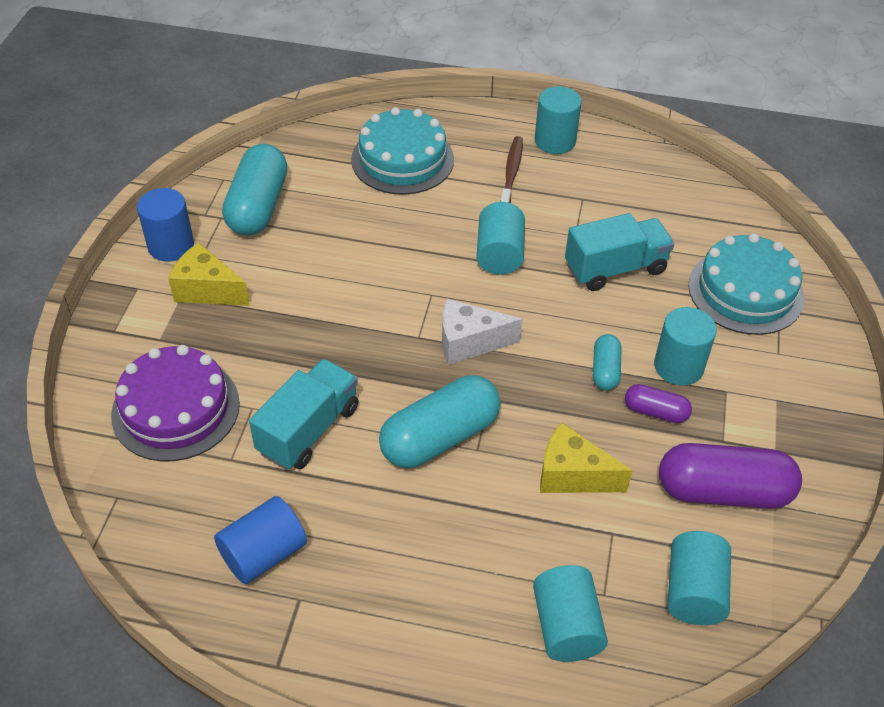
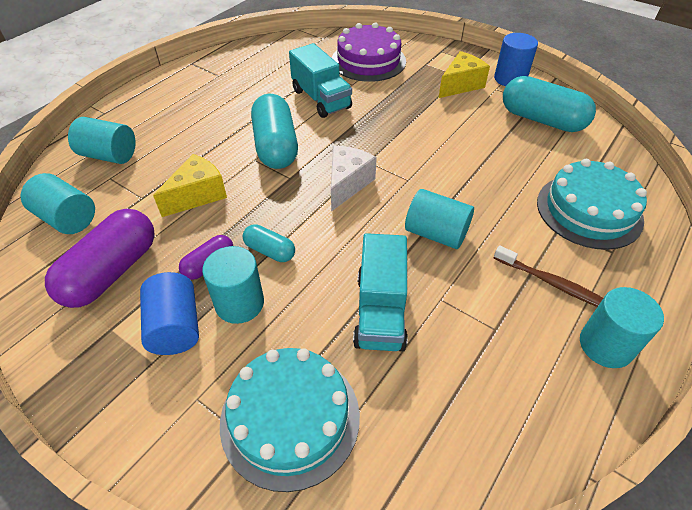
camera: 115 degrees right, 0 degrees up
blue cylinder [214,496,307,584] -> blue cylinder moved to [140,272,199,355]

